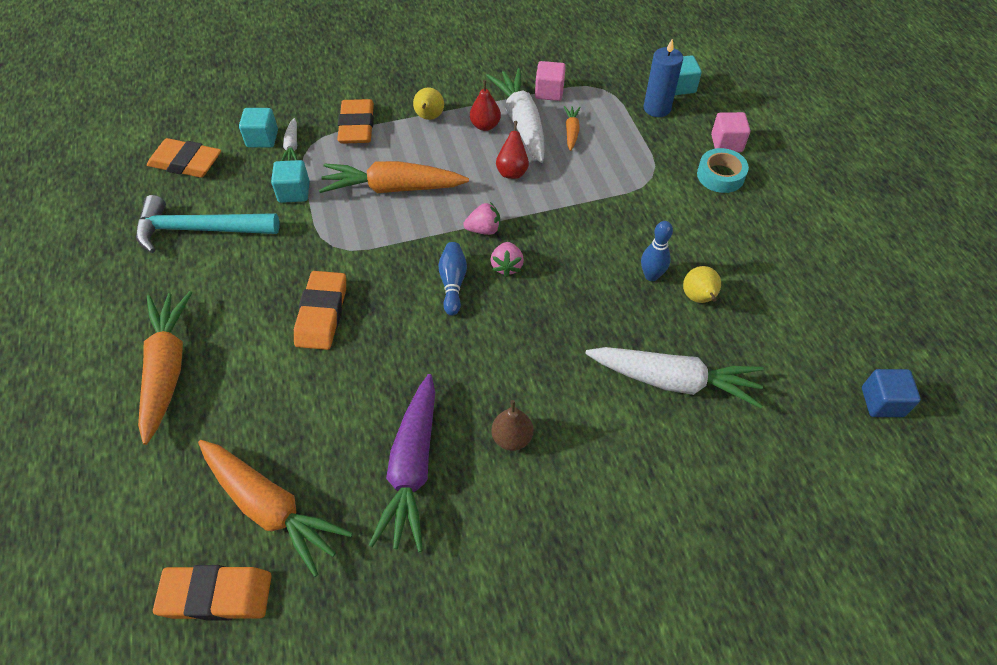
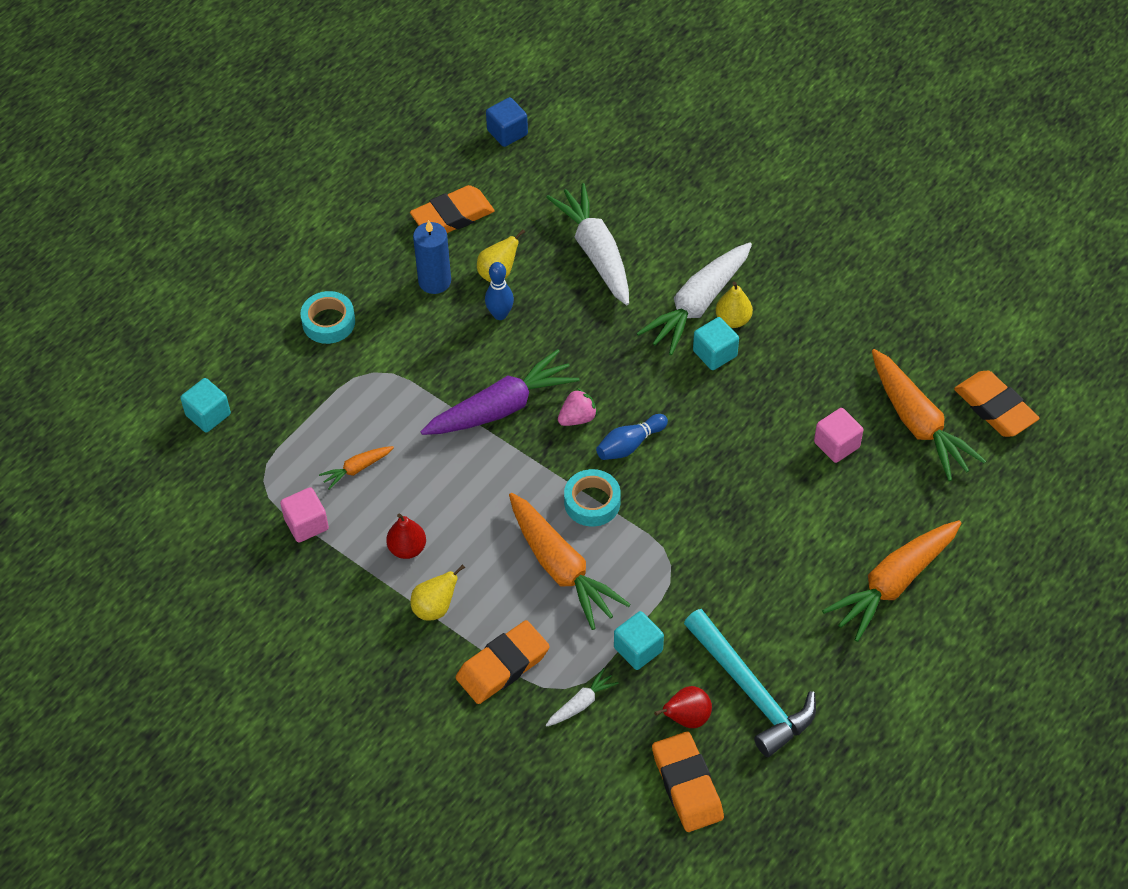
camera: 125 degrees left, 0 degrees up
orange carrot [198,440,353,577] -> orange carrot turned 150 degrees clockwise [872,349,986,481]
turquoise cube [239,108,278,148] -> turquoise cube moved to [693,317,739,370]
orange eraser [294,271,346,350] -> orange eraser moved to [410,185,495,233]
purple carrot [369,374,435,552] -> purple carrot moved to [420,349,580,435]
pink strawberry [463,202,500,235] -> none
white carrot [486,68,545,163] -> white carrot moved to [637,242,752,355]
brown pear [491,400,533,451] -> yellow pear [716,282,753,328]
red pear [496,121,529,179] -> red pear moved to [654,686,712,728]
blue candle [644,39,683,117] -> blue candle moved to [413,220,451,294]
pink cube [711,112,750,152] -> pink cube moved to [814,408,863,463]
none -> turquoise tape [564,469,621,526]

